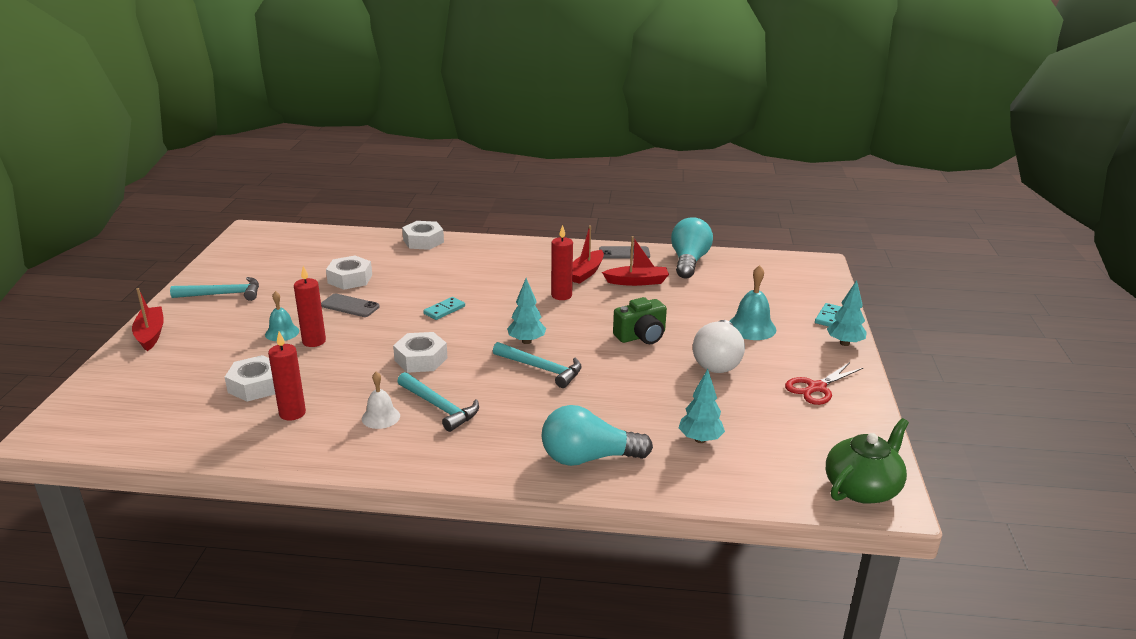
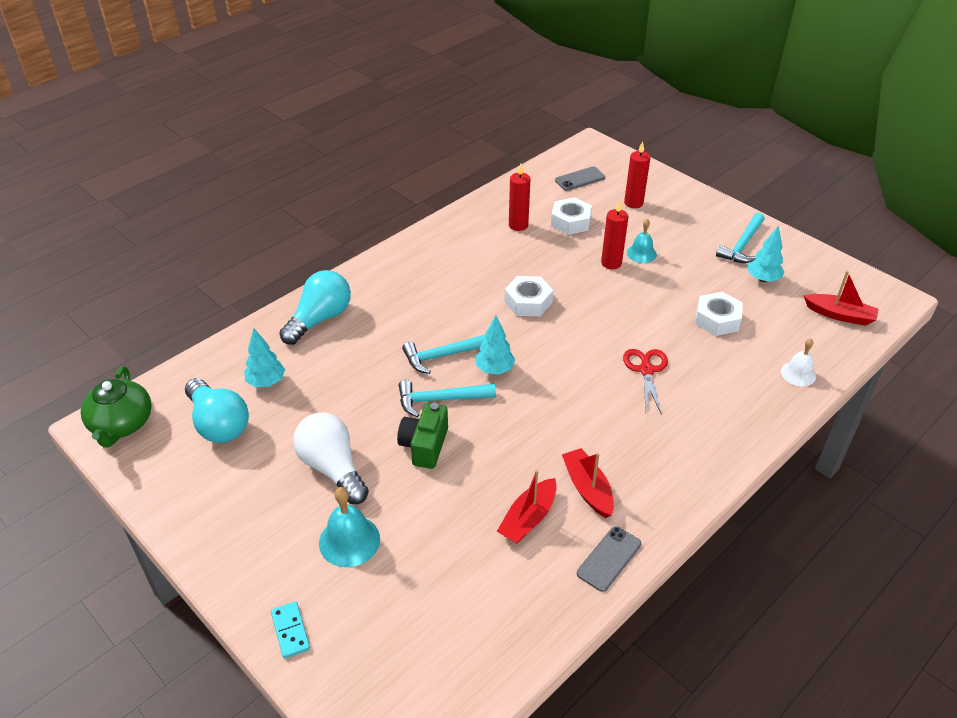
camera: 130 degrees right, 15 degrees up
red boat [132,288,164,351] -> red boat moved to [804,271,878,326]
grey phone [321,294,380,317] -> grey phone moved to [555,167,605,191]
white bell [362,372,400,429] -> white bell moved to [781,338,816,386]
turquoise hammer [397,372,479,432] -> turquoise hammer moved to [399,380,496,417]
white nut [402,221,444,250] -> none
turquoise domino [423,297,465,320] -> none
red candle [551,225,573,300] -> red candle moved to [624,141,650,208]
turquoise light bulb [671,217,713,278] -> turquoise light bulb moved to [185,378,249,443]
red scissors [785,362,863,405] -> red scissors moved to [623,349,668,415]
turquoise tree [827,280,867,346] -> turquoise tree moved to [748,226,784,282]

